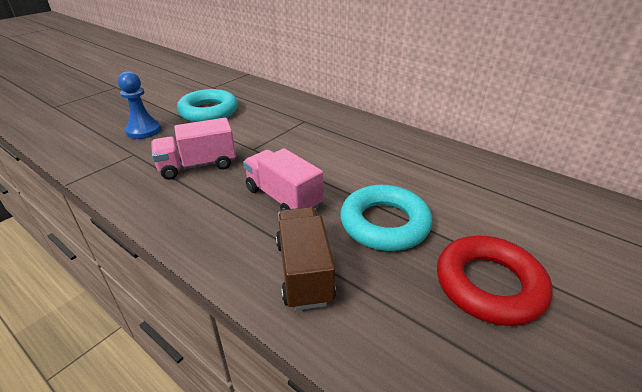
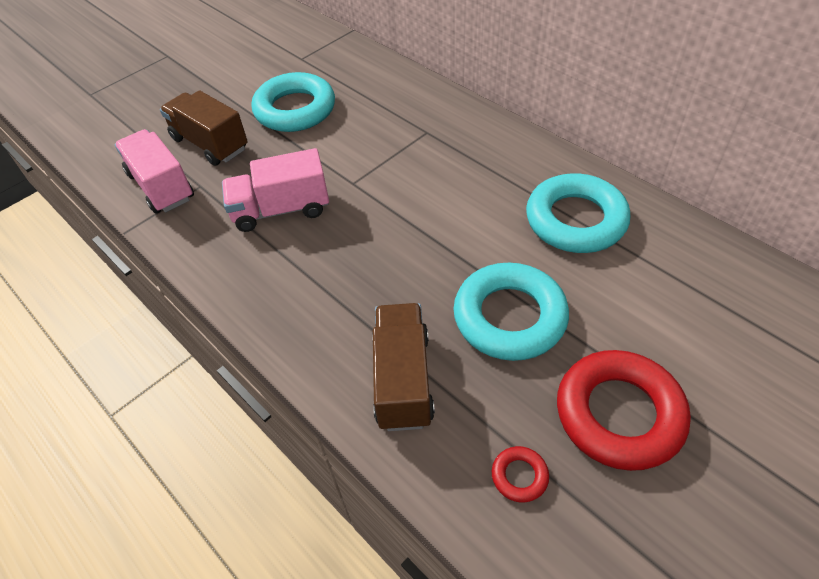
camera: 10 degrees right, 15 degrees up
blue pawn [118,71,161,139] -> brown truck [160,90,248,166]
pink truck [243,148,323,210] -> pink truck moved to [115,129,194,214]
none -> red ring [492,446,549,503]
none -> turquoise ring [526,173,630,253]

